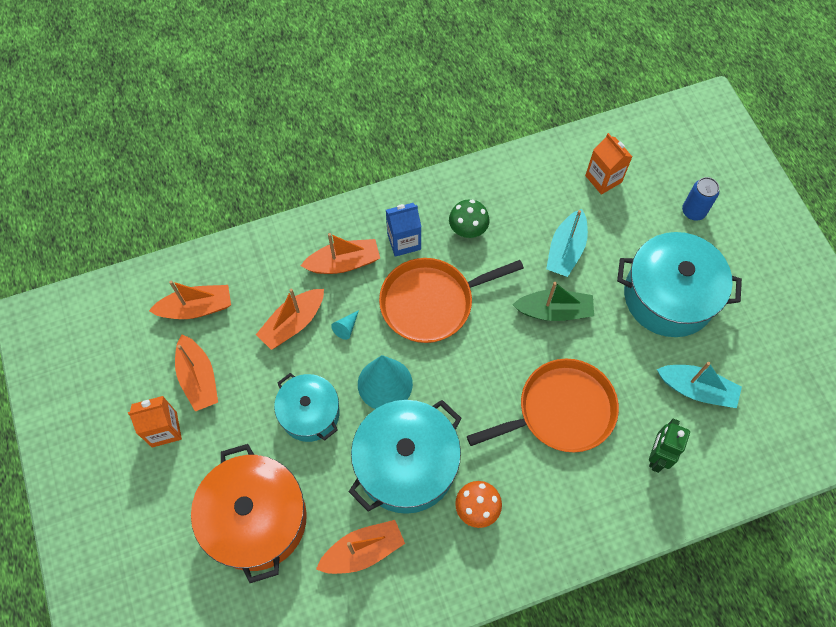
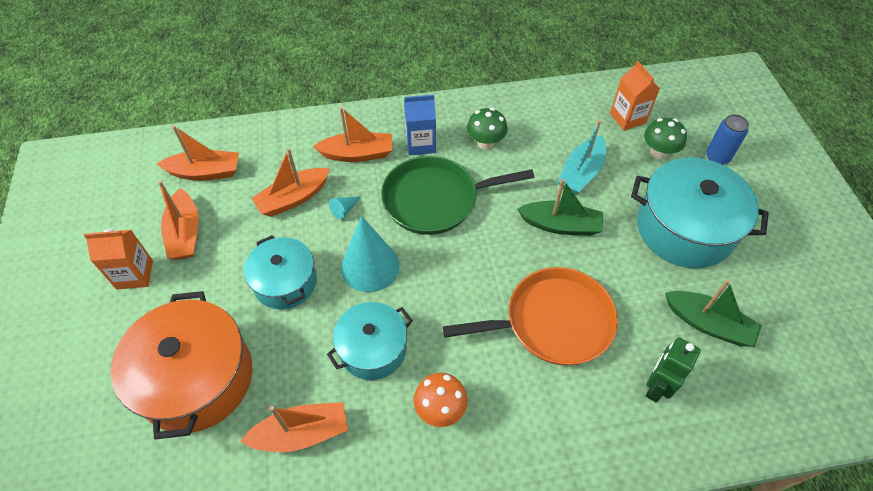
camera: 10 degrees right, 10 degrees down
turquoise pot [349,400,462,514] -> turquoise pot [327,302,413,380], size x0.62
orange pan [379,258,524,343] -> green pan [381,156,534,235]
turquoise boat [657,362,742,408] -> green boat [665,280,762,347]
none -> green mushroom [644,118,687,159]

